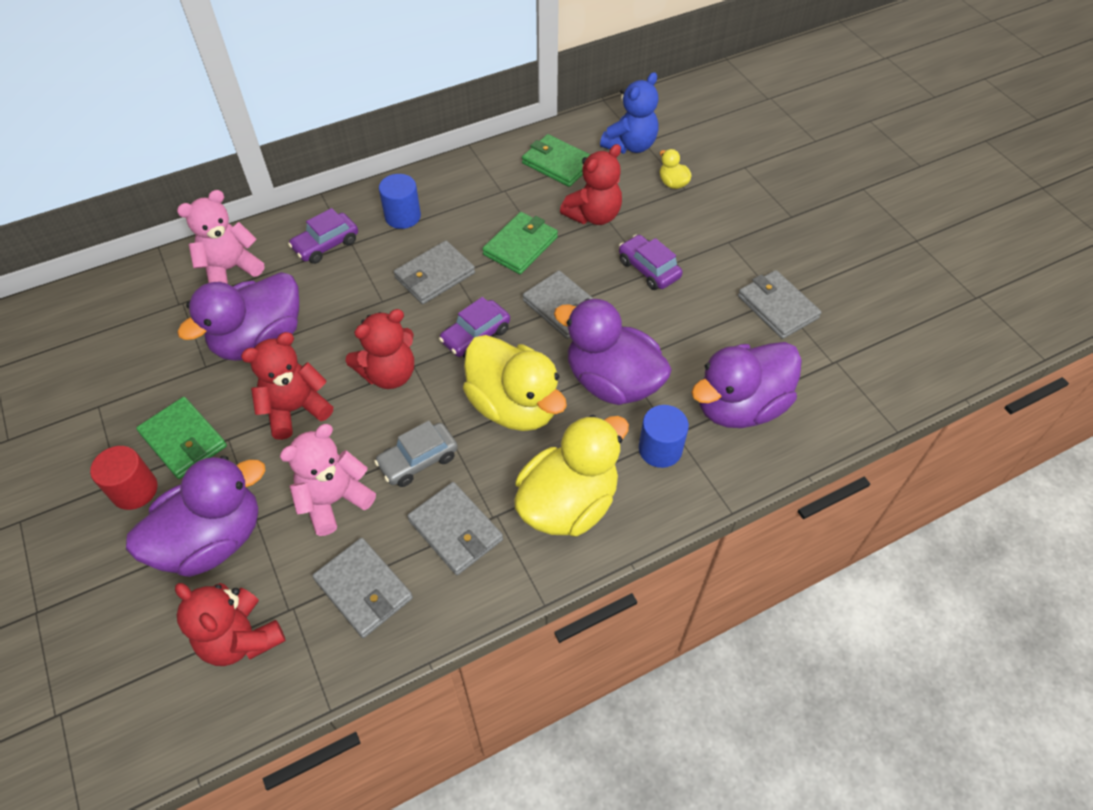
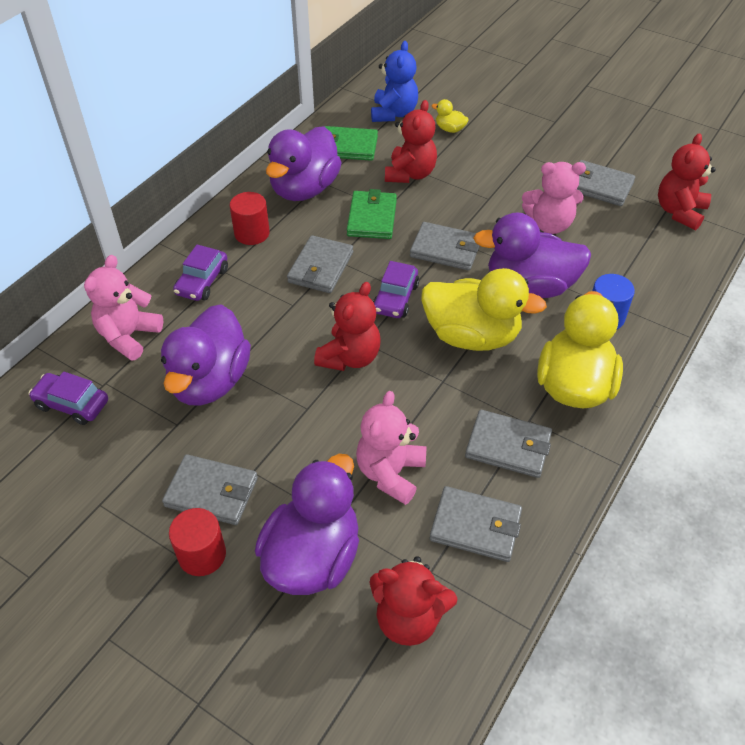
camera: 30 degrees left, 5 degrees down
green wallet [136,397,227,479] -> grey wallet [162,454,258,525]
red teddy bear [241,332,333,440] -> red teddy bear moved to [658,134,716,230]
grey car [374,421,458,487] -> none
blue cylinder [379,174,421,229] -> red cylinder [230,192,270,245]
purple car [619,235,683,290] -> purple car moved to [29,372,108,425]
purple duck [691,342,802,428] -> purple duck moved to [266,126,342,201]
none -> pink teddy bear [522,162,586,234]

